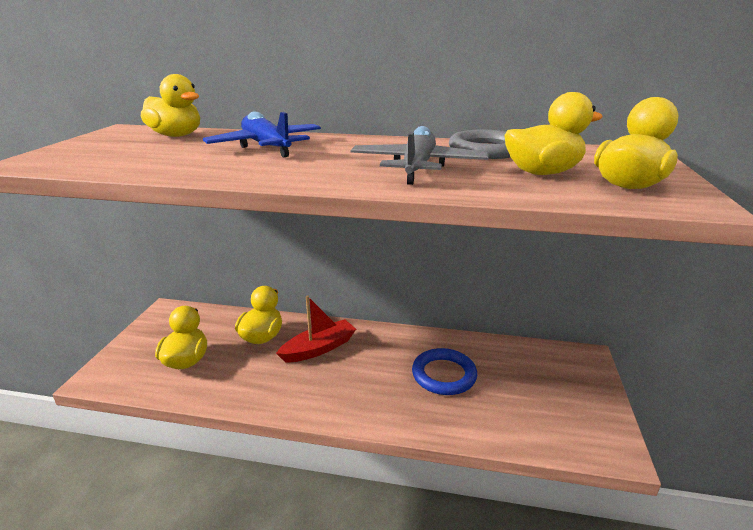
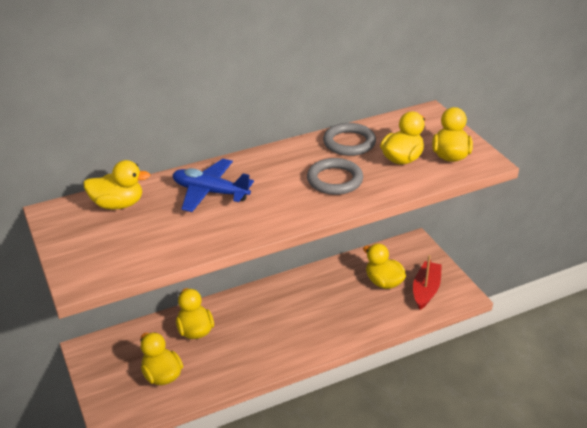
camera: 35 degrees left, 10 degrees up
red boat [276,296,356,363] -> red boat moved to [413,255,442,310]
grey plane [350,126,488,185] -> grey ring [307,158,363,195]
blue ring [412,348,477,395] -> none
none -> yellow duck [363,244,406,289]

